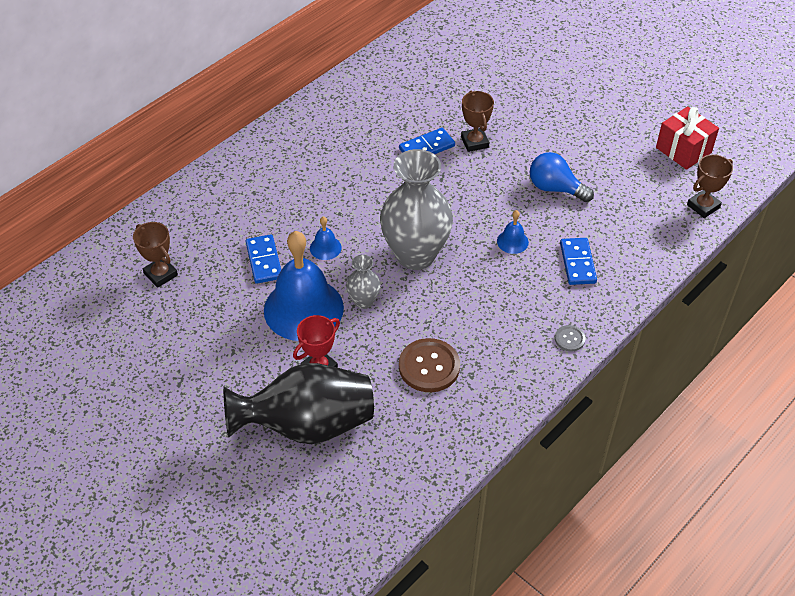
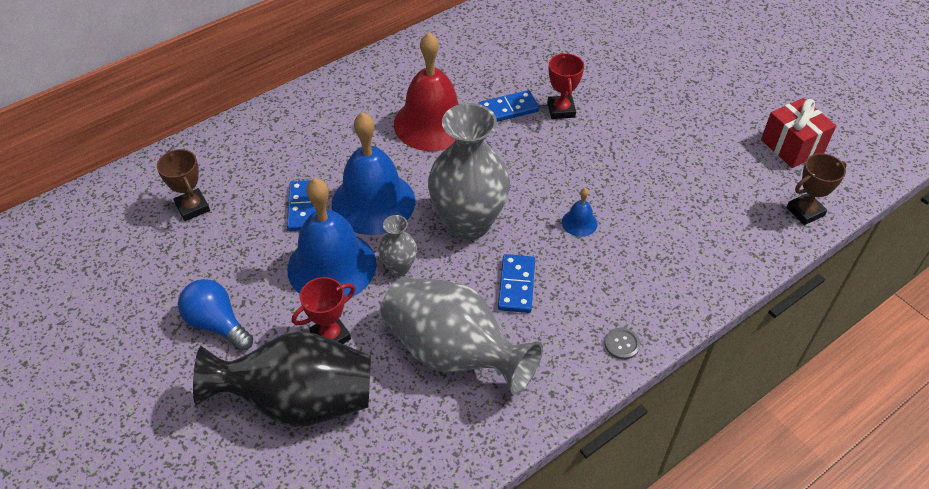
camera: 10 degrees right, 0 degrees up
blue bell [310,216,342,260] -> blue bell [332,112,415,235], size x2.40
brown button [399,338,460,392] -> grey vase [381,277,543,395]
brown trophy [461,91,494,152] -> red trophy [548,53,584,119]
blue light bulb [530,152,594,202] -> blue light bulb moved to [178,279,253,351]
blue domino [560,238,597,285] -> blue domino moved to [498,254,535,313]
none -> red bell [394,32,459,151]

